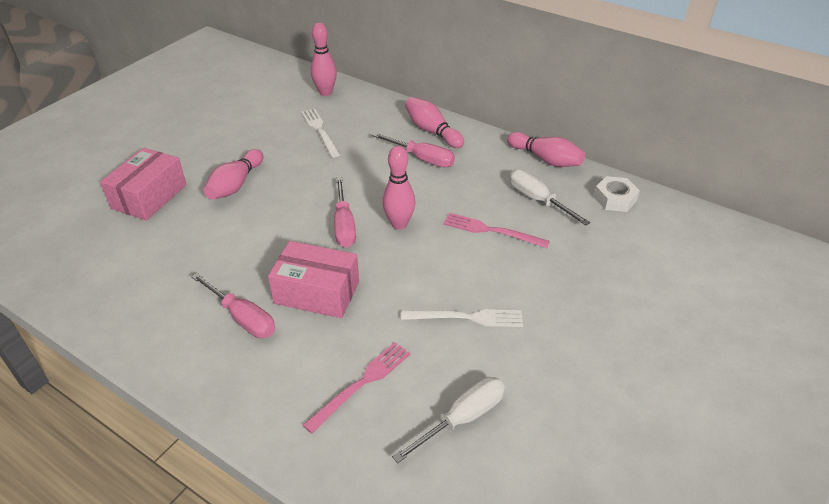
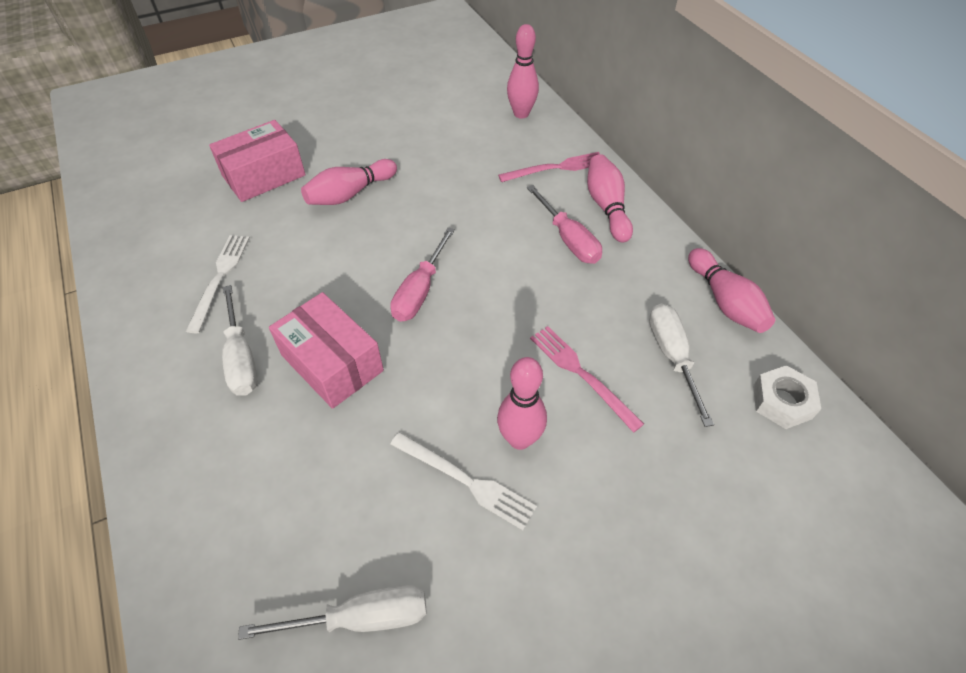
camera: 30 degrees right, 10 degrees up
pink screwdriver [191,273,275,338] -> white screwdriver [222,285,257,396]
white fork [301,109,340,158] -> white fork moved to [186,235,250,333]
pink fork [303,342,410,434] -> pink fork moved to [498,152,600,182]
pink bowling pin [382,146,415,230] -> pink bowling pin moved to [497,357,547,450]

